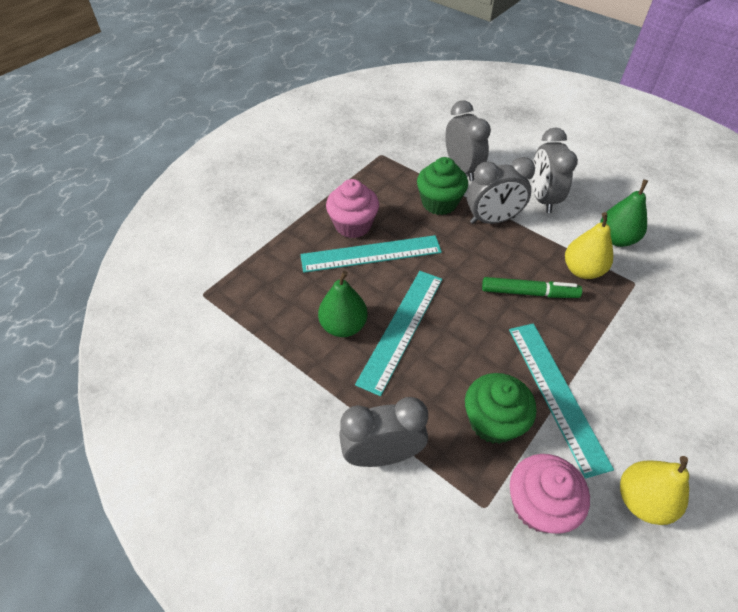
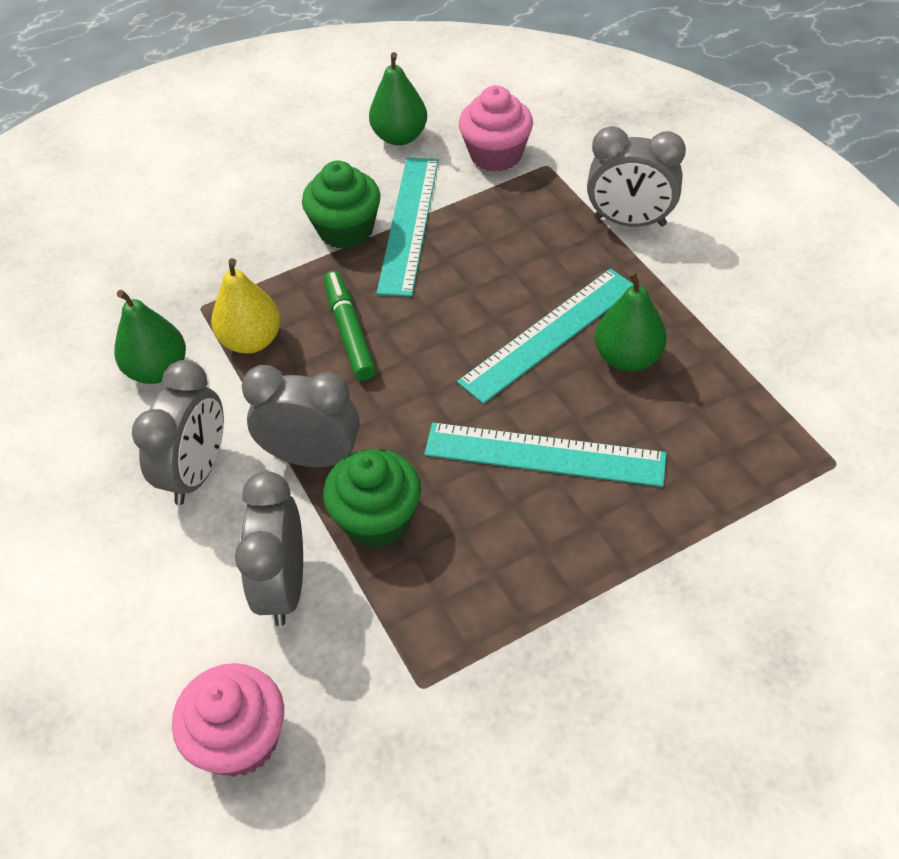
camera: 155 degrees left, 0 degrees up
pink cupcake [326,179,379,238] -> pink cupcake moved to [172,663,284,777]
green cupcake [465,373,537,444] -> green cupcake moved to [302,161,381,249]
green marker [482,277,582,298] -> green marker turned 45 degrees clockwise [324,271,376,381]
yellow pear [620,456,689,525] -> green pear [369,52,427,146]

